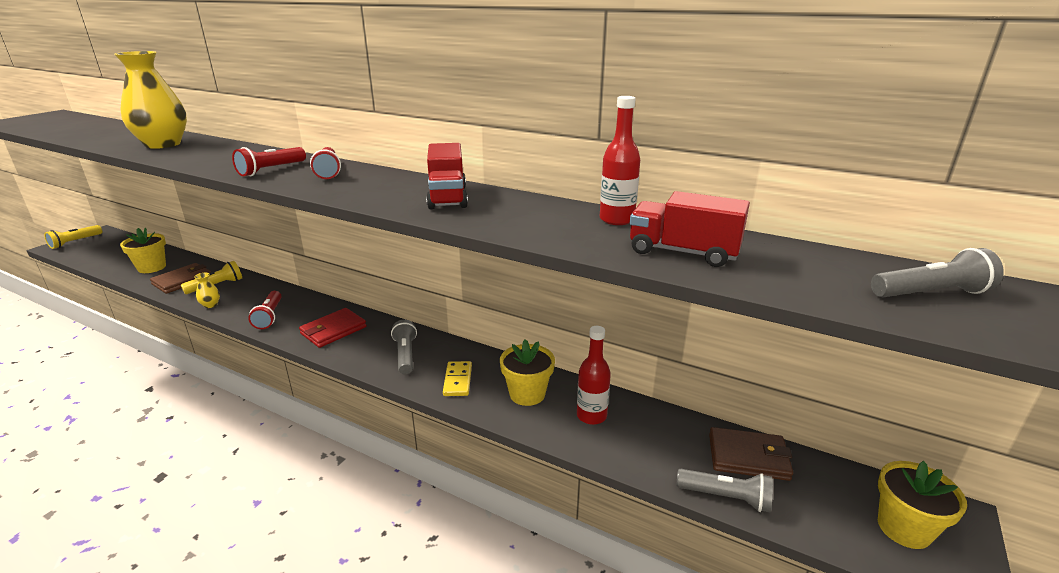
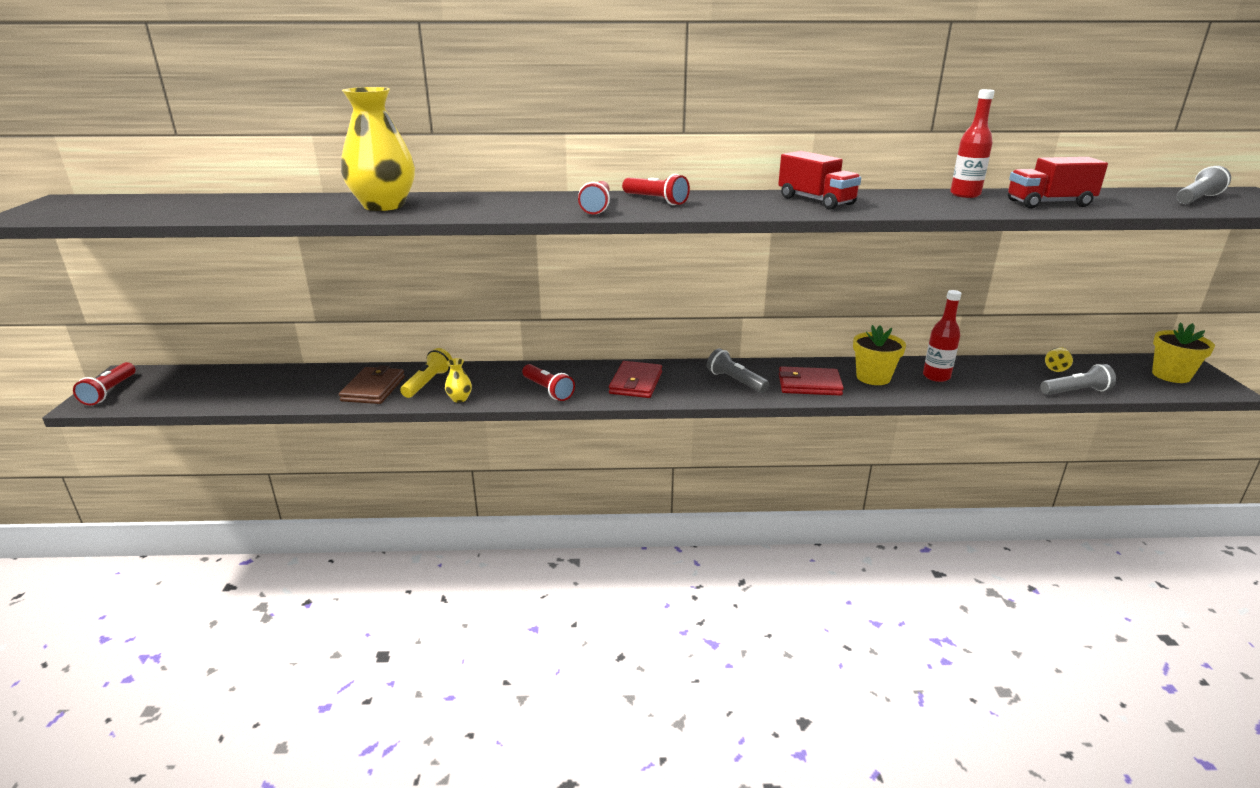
camera: 30 degrees left, 0 degrees up
yellow flashlight [44,225,102,249] -> red flashlight [73,362,136,405]
yellow flower pot [120,228,166,273] -> none
yellow domino [443,361,472,396] -> red wallet [779,366,844,396]
brown wallet [709,427,793,481] -> yellow vase [1045,347,1073,372]

